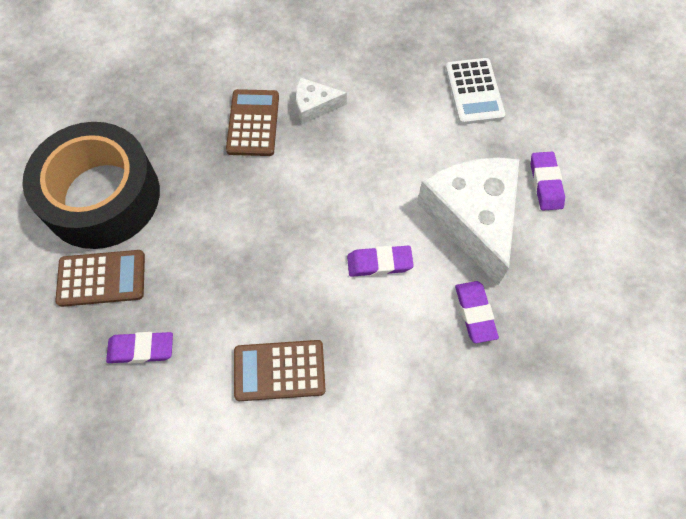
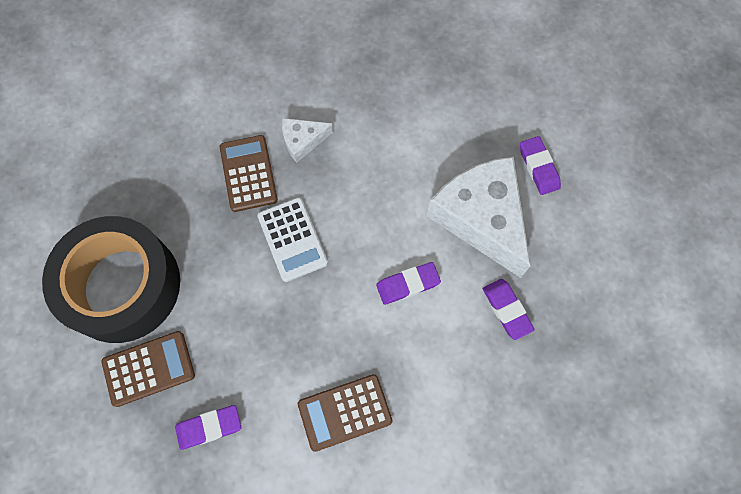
camera: 15 degrees left, 5 degrees up
white calculator [445,58,505,124] -> white calculator moved to [257,197,328,282]

